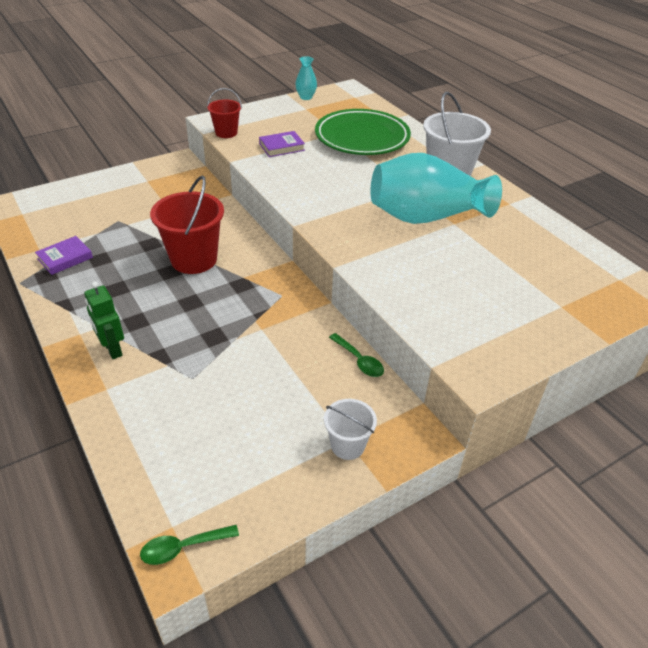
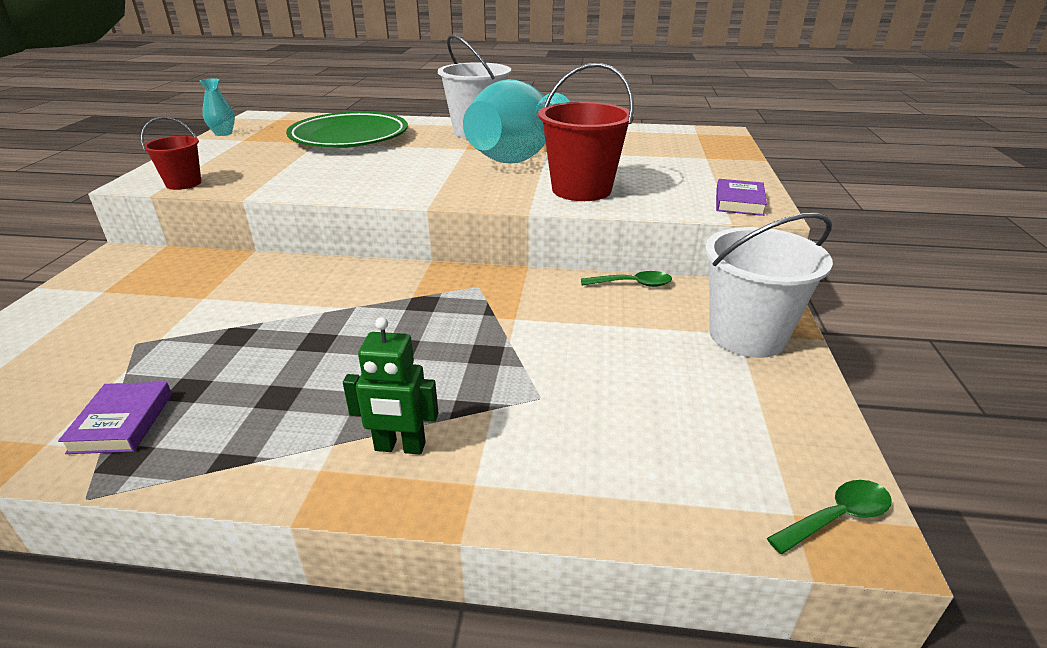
camera: 50 degrees left, 10 degrees down
green spoon [140,525,239,565] -> green spoon turned 135 degrees counterclockwise [767,480,892,554]
red bucket [150,176,224,274] -> red bucket moved to [538,63,634,201]
purple book [259,131,305,157] -> purple book moved to [716,179,767,216]
white bucket [324,399,377,460] -> white bucket [705,213,833,358], size x1.79

